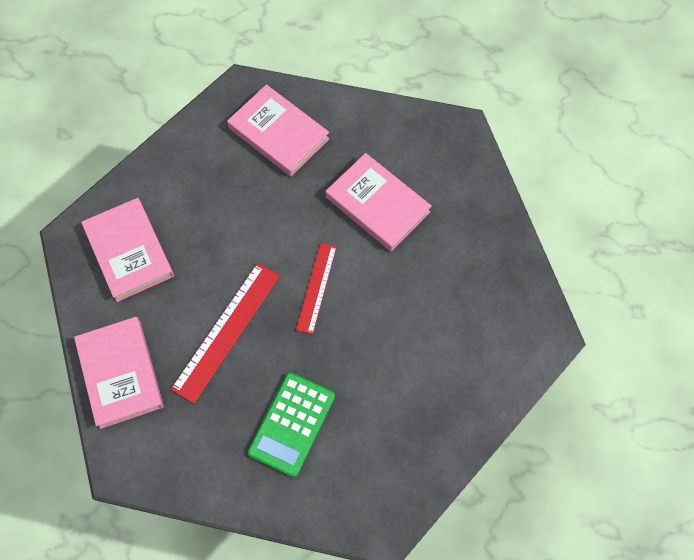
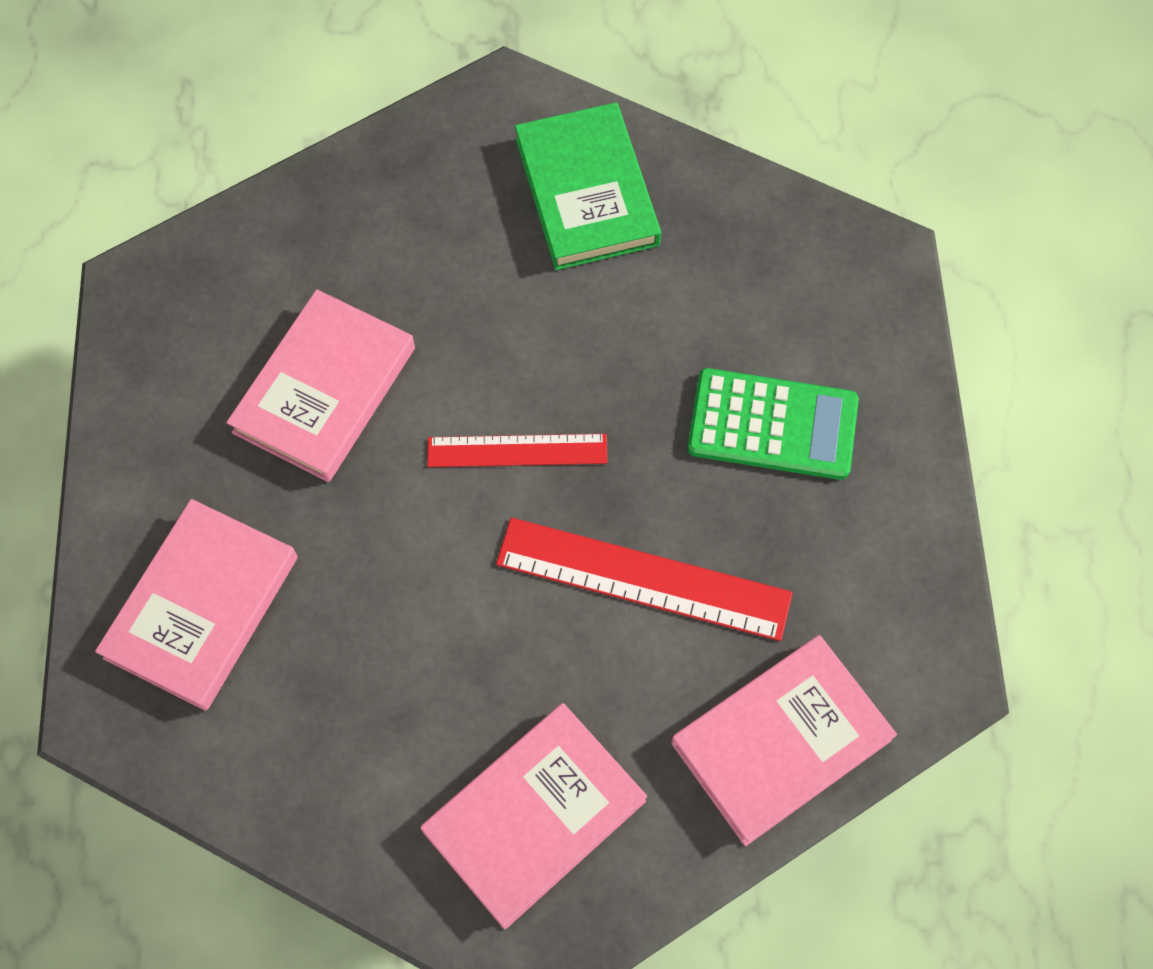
camera: 105 degrees left, 0 degrees up
none -> green book [515,102,661,270]

